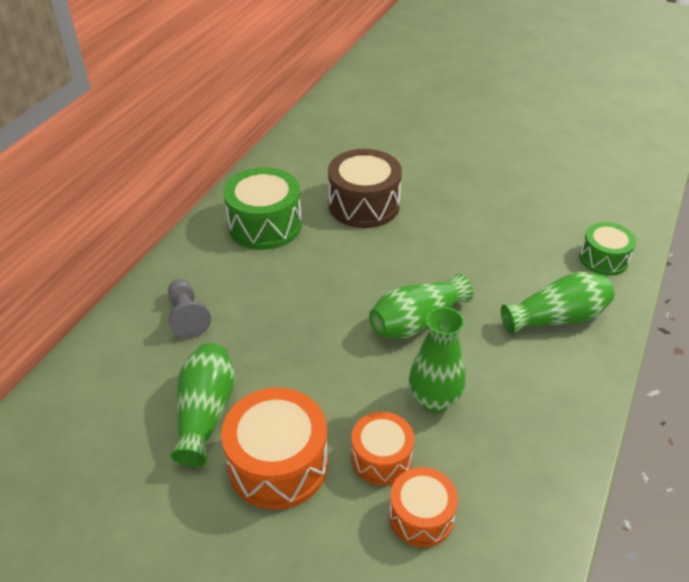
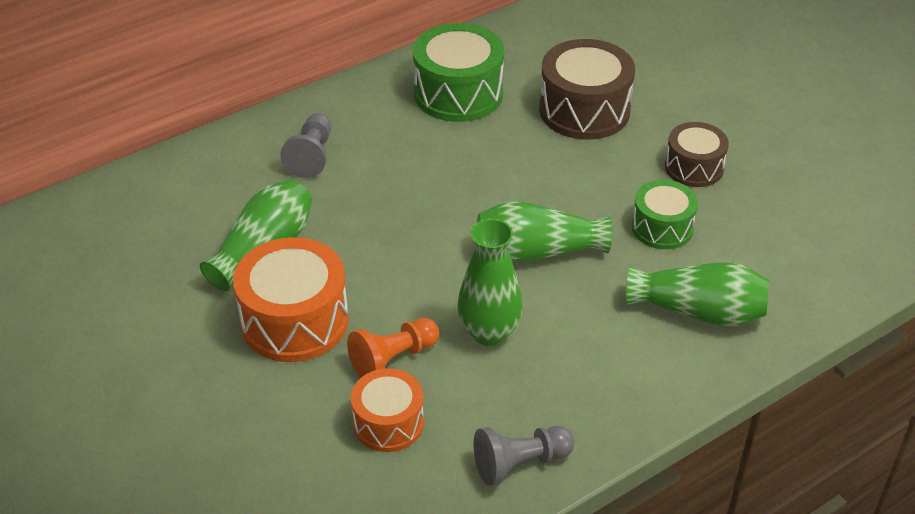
camera: 30 degrees right, 0 degrees up
orange drum [351,412,414,485] -> orange pawn [347,318,439,378]
green drum [580,222,636,276] -> green drum moved to [632,180,698,249]
none -> grey pawn [474,426,575,486]
none -> brown drum [665,122,729,187]

